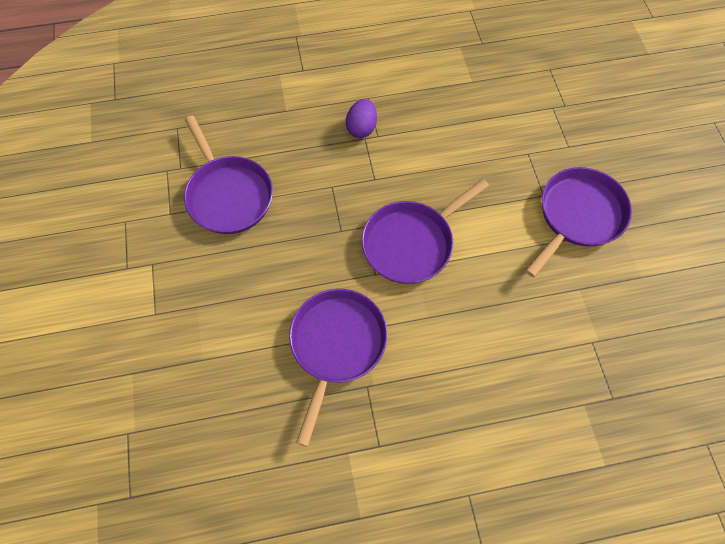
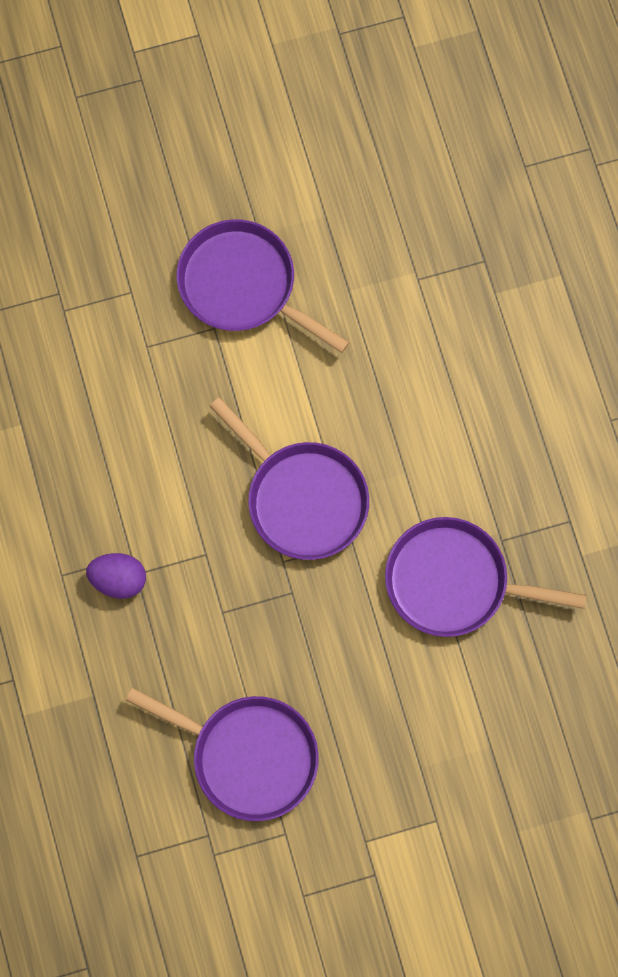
camera: 95 degrees left, 10 degrees up
purple pan [184,115,273,234] -> purple pan turned 60 degrees clockwise [125,688,319,821]

